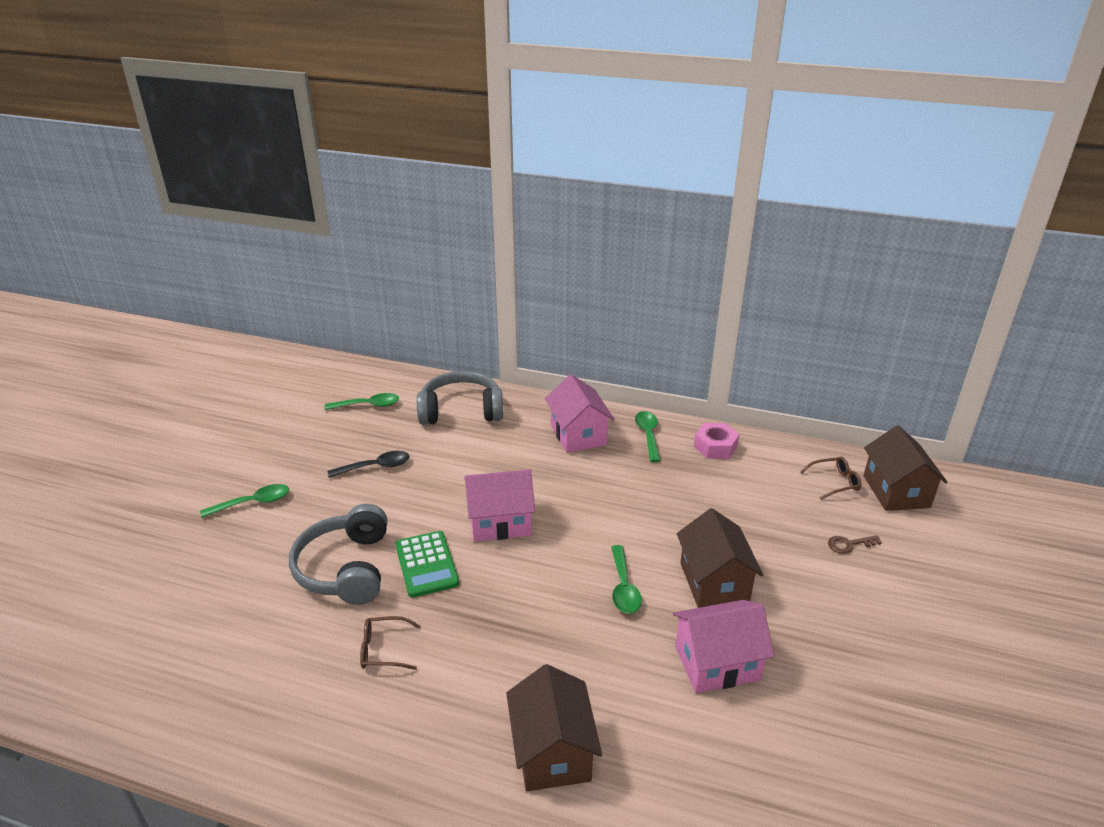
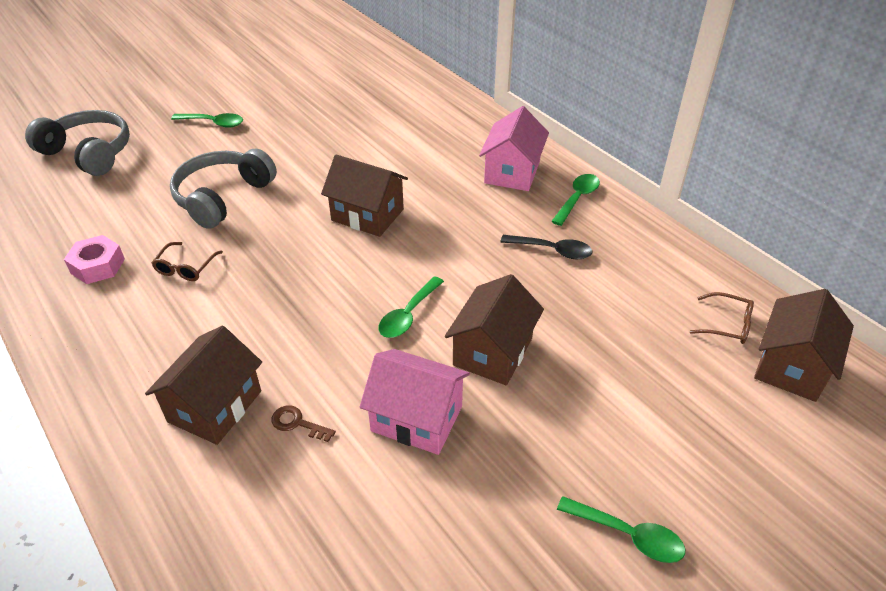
camera: 35 degrees right, 10 degrees up
green spoon [325,393,399,410] -> green spoon moved to [557,496,685,563]
black spoon [328,451,410,478] -> black spoon moved to [501,235,593,259]
brown glasses [360,616,420,670] -> brown glasses turned 105 degrees counterclockwise [152,242,223,281]
green calculator [395,531,459,598] -> none
grey headphones [417,371,503,425] -> grey headphones moved to [25,110,130,176]
pink house [464,469,535,542] -> brown house [321,155,408,237]
pink nut [694,423,739,459] -> pink nut moved to [64,235,125,284]
brown key [828,535,882,554] -> brown key moved to [272,405,336,442]

